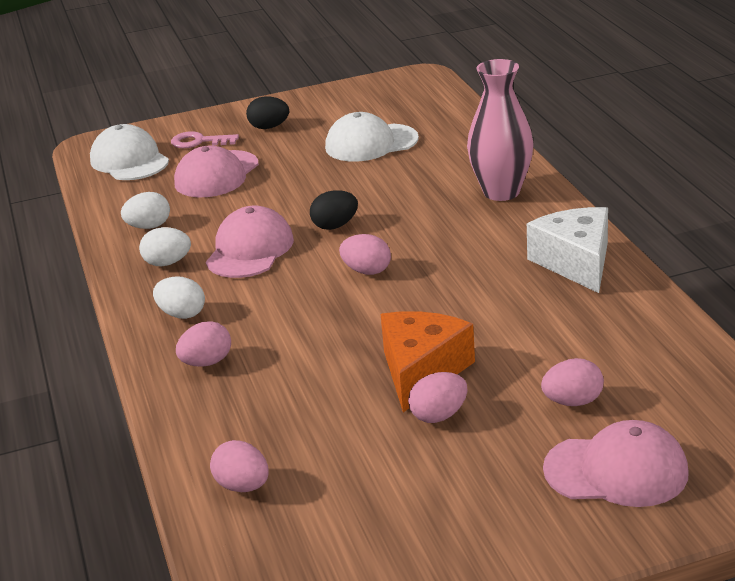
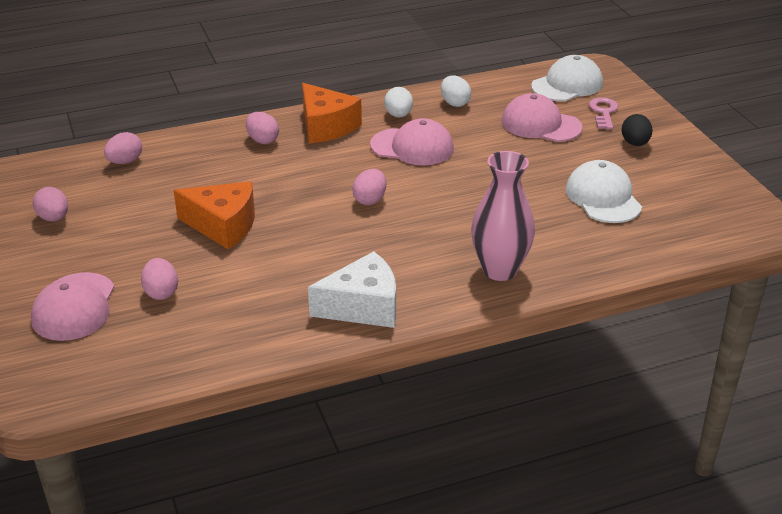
camera: 85 degrees right, 5 degrees up
white egg [153,276,205,319] -> orange cheese [302,83,362,143]
black egg [310,190,358,230] -> none
pink egg [408,372,467,423] -> pink egg moved to [33,187,68,222]

